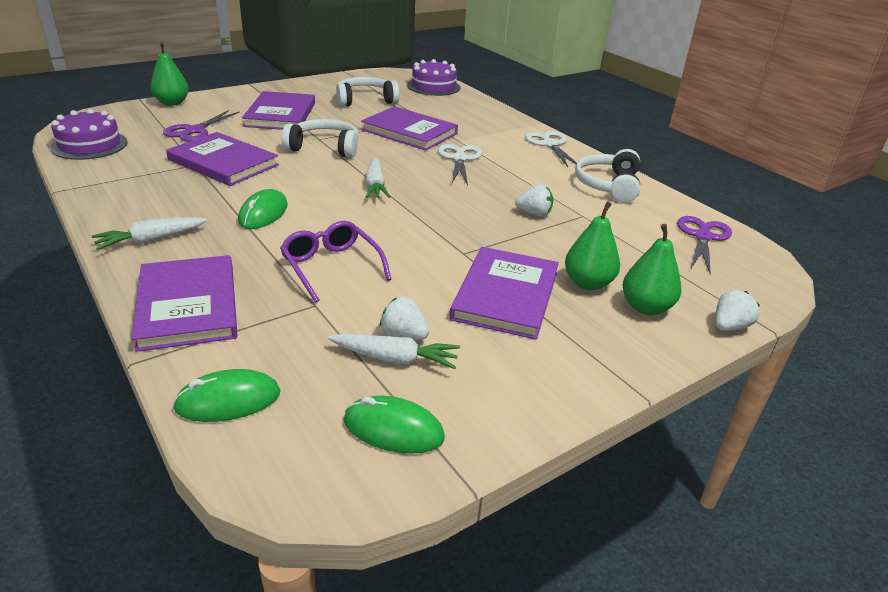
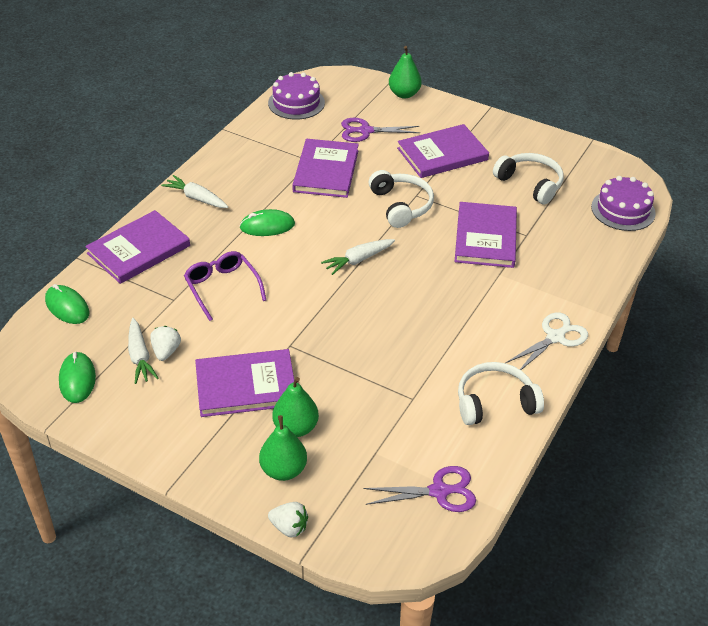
camera: 65 degrees right, 10 degrees up
purple glasses [280,221,392,303] -> purple glasses turned 60 degrees counterclockwise [184,251,266,321]
white scissors [438,144,482,185] -> none
white strawberry [515,184,553,217] -> none

